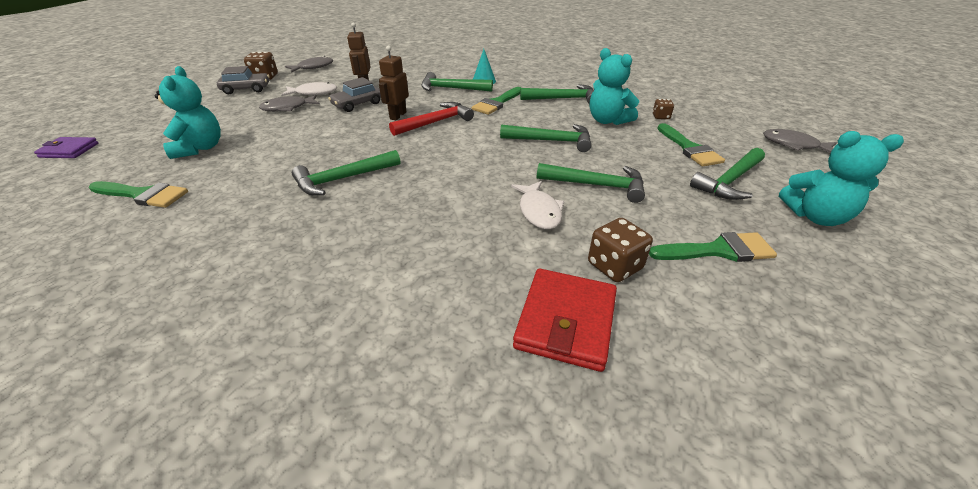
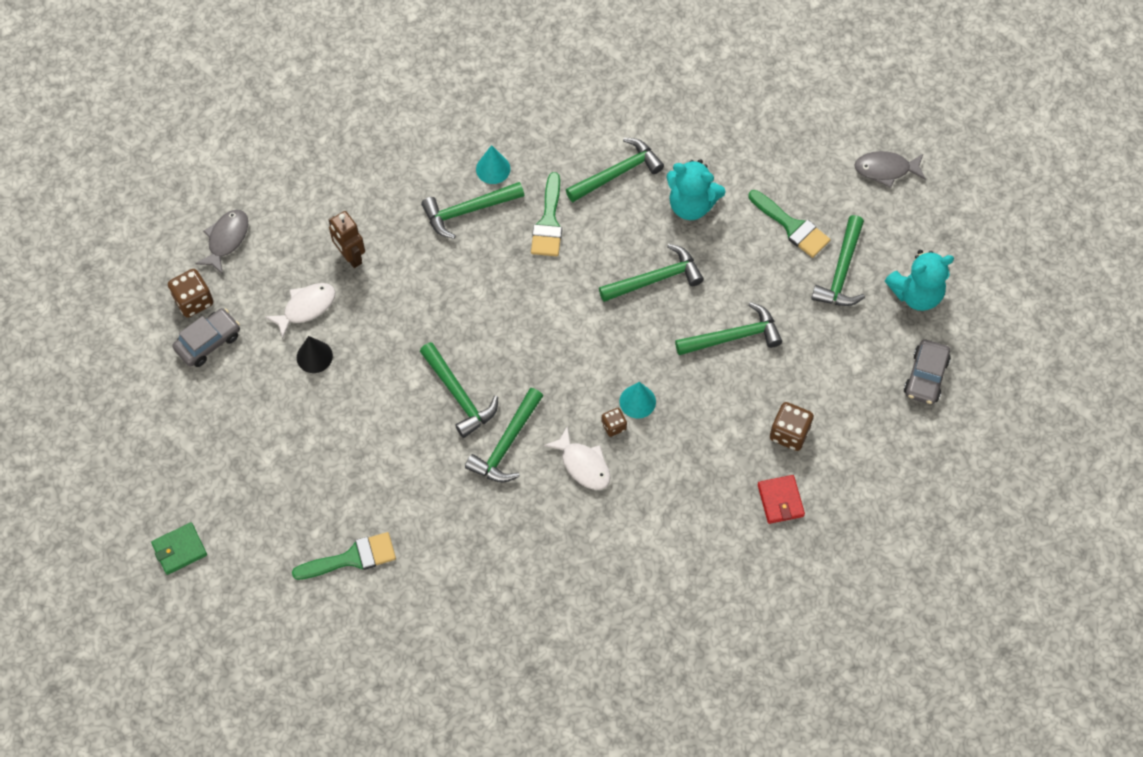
camera: 30 degrees left, 25 degrees up
purple wallet [34,137,98,158] -> green wallet [151,522,207,575]
turquoise teddy bear [155,66,221,159] -> none
grey fish [259,94,320,112] -> black cone [297,336,333,373]
grey car [328,77,381,112] -> grey car moved to [904,339,951,405]
brown robot [379,46,409,120] -> none
red hammer [389,102,474,136] -> none
white fish [511,181,564,229] -> white fish moved to [544,426,611,490]
red wallet [513,269,617,372] -> red wallet [758,475,805,524], size x0.62
green brush [649,232,777,262] -> none
brown dice [653,99,674,119] -> brown dice moved to [601,408,627,437]
none -> green hammer [420,342,498,438]
none -> turquoise cone [619,382,656,418]

